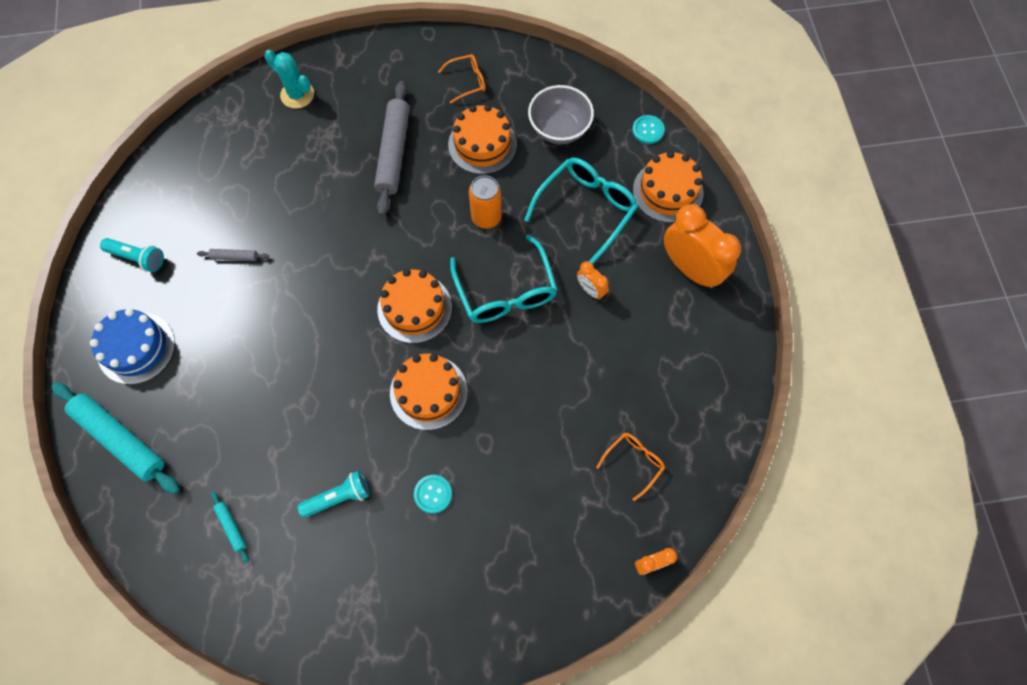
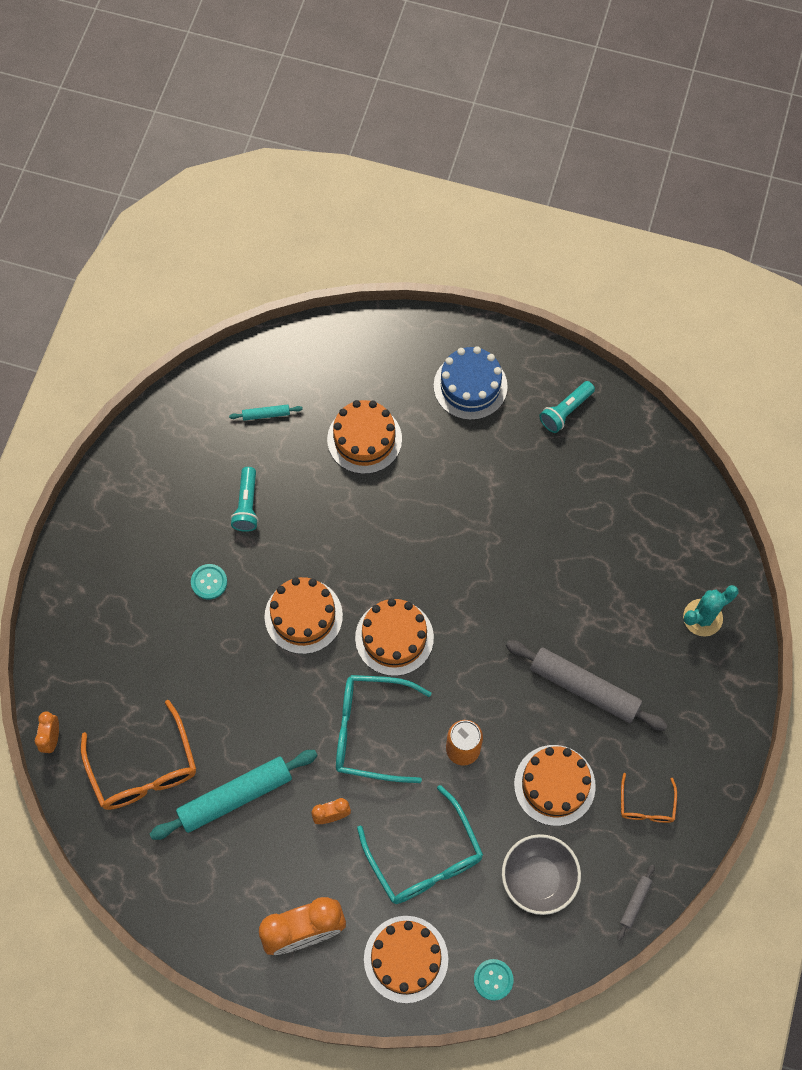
camera: 115 degrees right, 0 degrees up
turquoise rolling pin [52,382,180,494] -> turquoise rolling pin moved to [150,750,318,840]
grey rolling pin [197,249,269,261] -> grey rolling pin moved to [617,865,655,940]
orange glasses [596,433,665,501] -> orange glasses [81,700,196,810], size x1.88
none -> orange cake [327,400,402,474]

